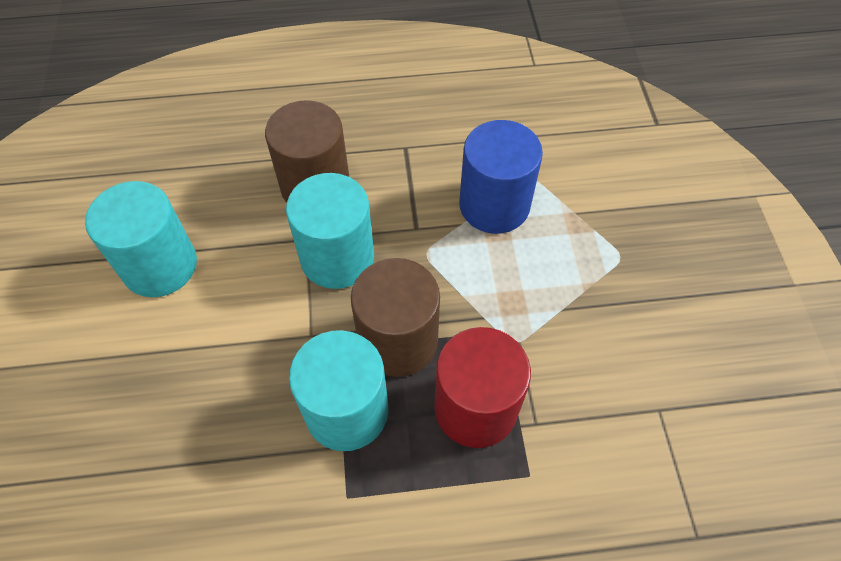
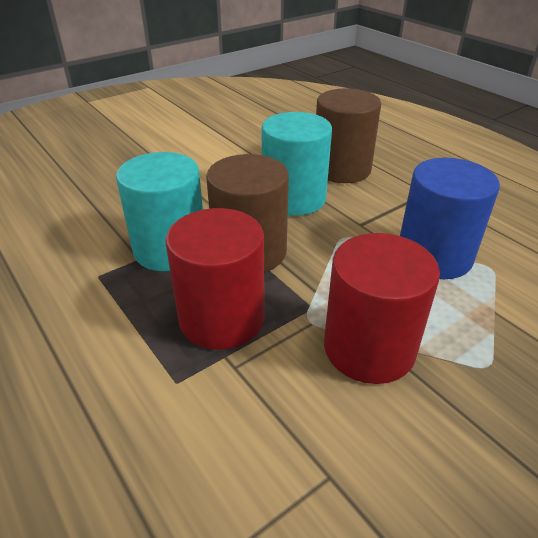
camera: 60 degrees right, 20 degrees down
turquoise cylinder [85,181,197,297] -> none
none -> red cylinder [324,233,440,384]

